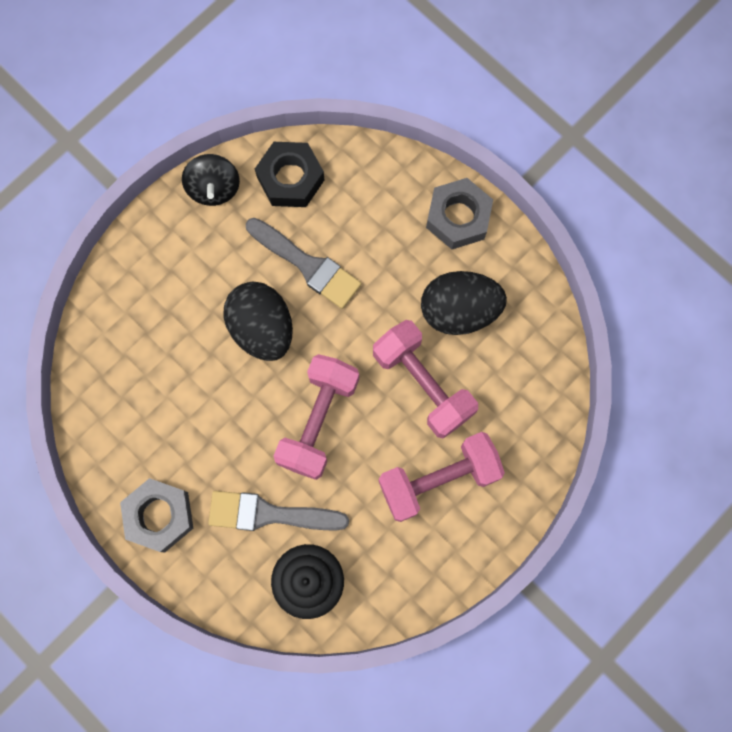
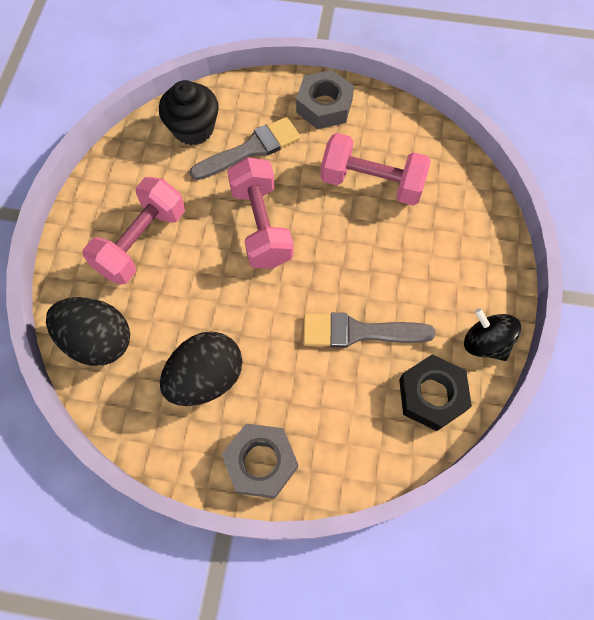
camera: 145 degrees right, 10 degrees down
black egg [223,282,293,361] -> black egg moved to [46,297,130,366]
pink dumbbell [373,320,478,438] -> pink dumbbell moved to [320,133,431,205]

